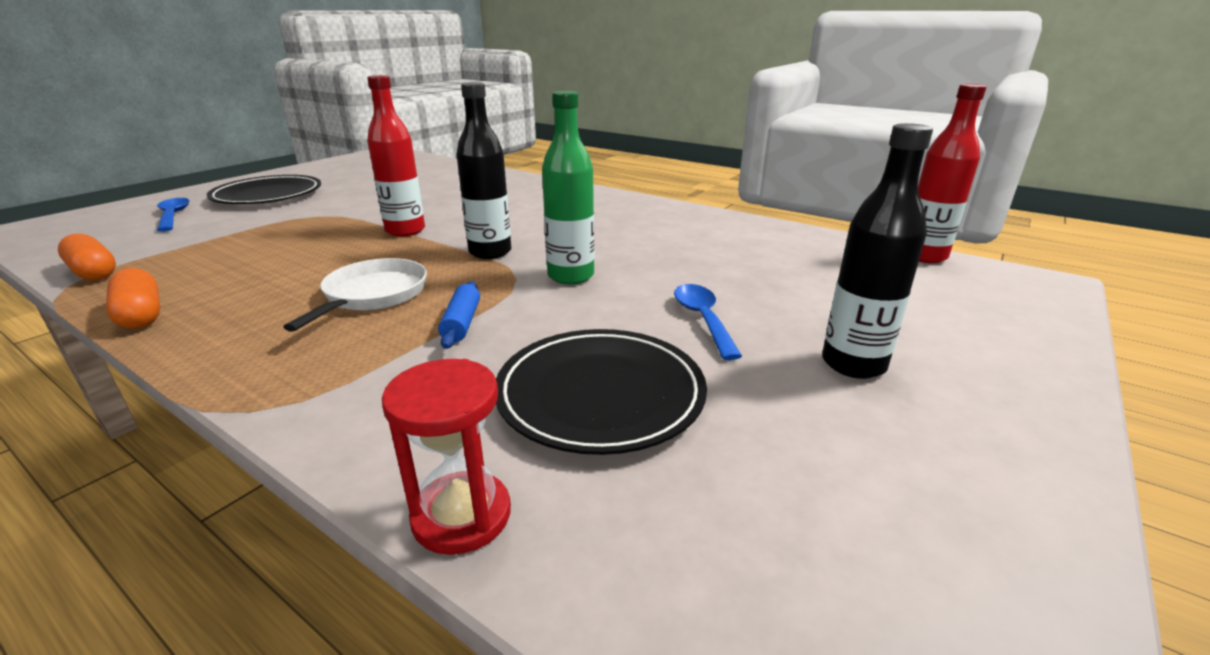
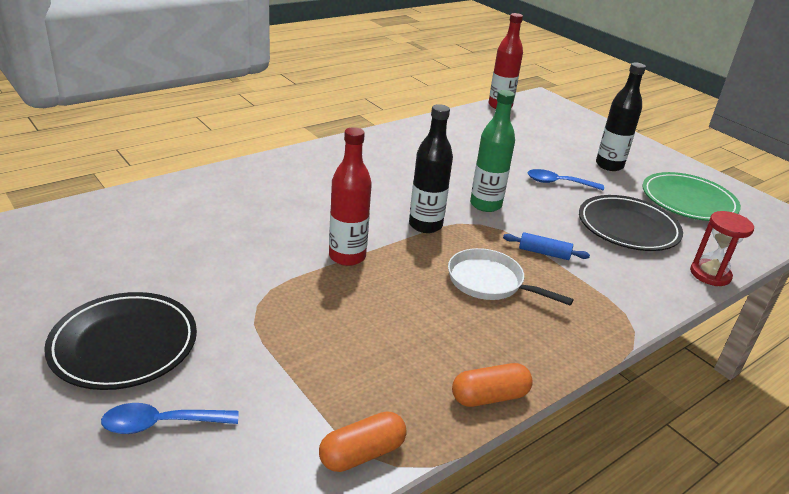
camera: 75 degrees left, 5 degrees up
none -> green plate [642,172,741,221]

